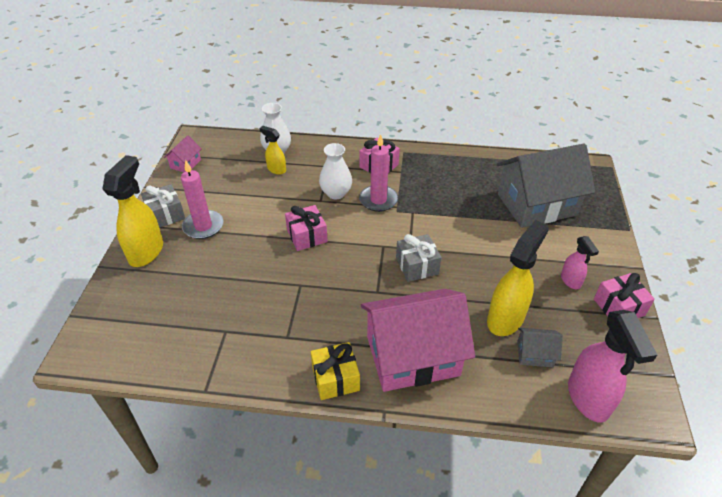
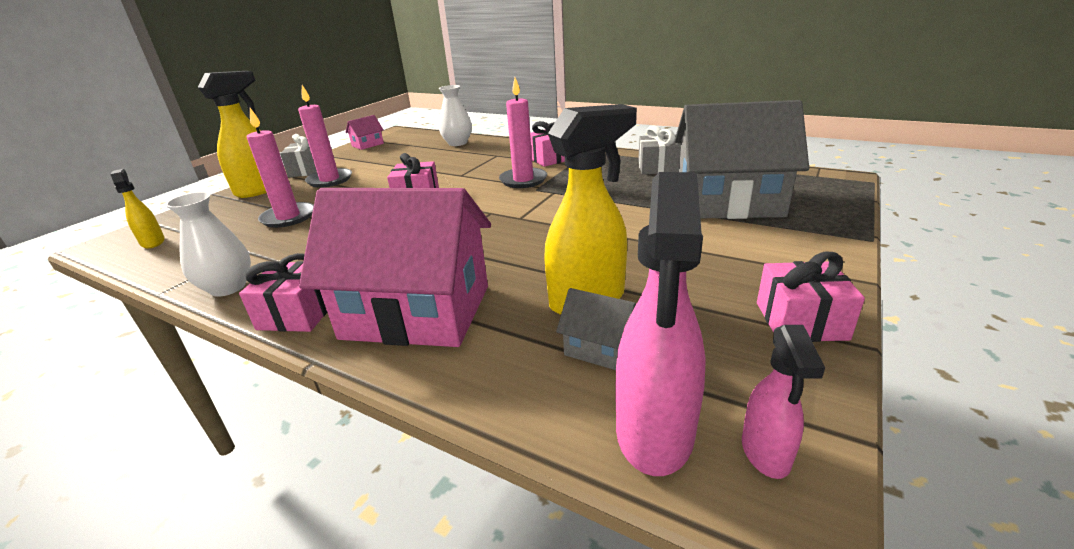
camera: 25 degrees right, 15 degrees down
yellow spray bottle [260,126,286,174] -> yellow spray bottle moved to [111,169,165,249]
yellow gift [311,342,360,400] -> pink gift [239,253,327,332]
white vase [319,143,352,199] -> white vase moved to [165,192,251,297]
grey gift [396,234,442,282] -> grey gift moved to [638,125,681,174]
pink spray bottle [561,236,599,290] -> pink spray bottle moved to [742,325,825,479]
none -> pink candle [247,108,314,228]

